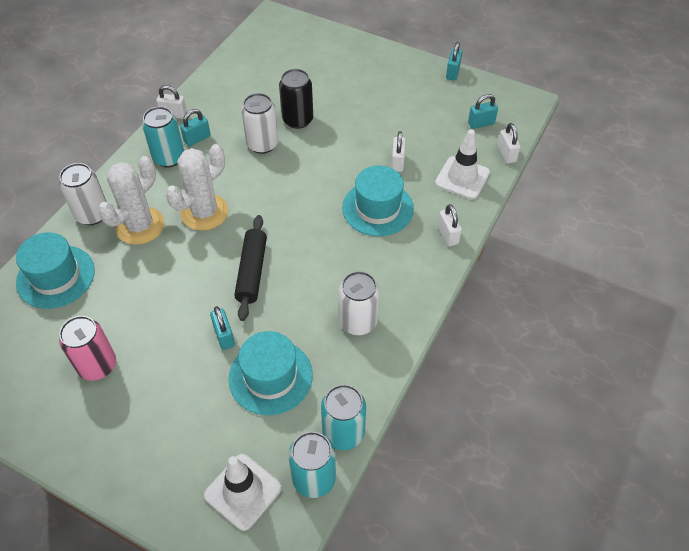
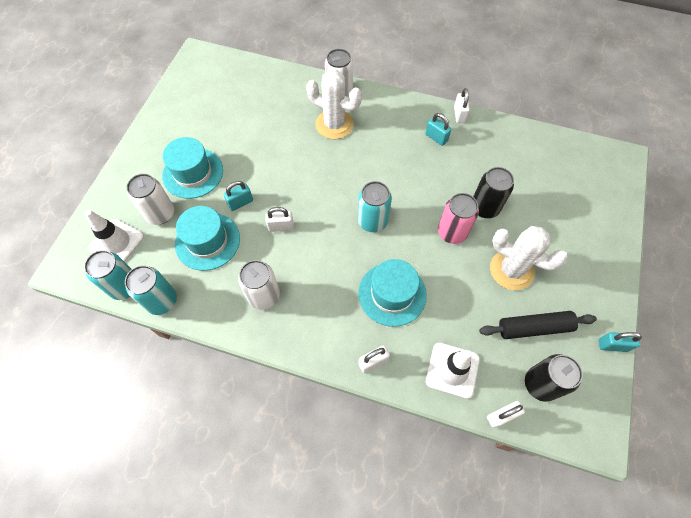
camera: 80 degrees right, 10 degrees up
turquoise hat [16,232,95,309] -> turquoise hat moved to [162,137,223,199]
pink can [59,316,116,381] -> pink can moved to [438,193,479,244]
turquoise can [142,107,184,168] -> turquoise can moved to [358,181,392,232]
white cactus [166,144,229,231] -> white cactus moved to [490,226,568,290]
black rolling pin [234,215,267,321] -> black rolling pin moved to [479,311,597,339]
white can [241,93,278,154] -> white can moved to [127,174,174,225]
white padlock [391,131,406,172] -> white padlock moved to [265,207,294,232]
turquoise padlock [468,94,498,129] -> black can [525,354,583,402]

